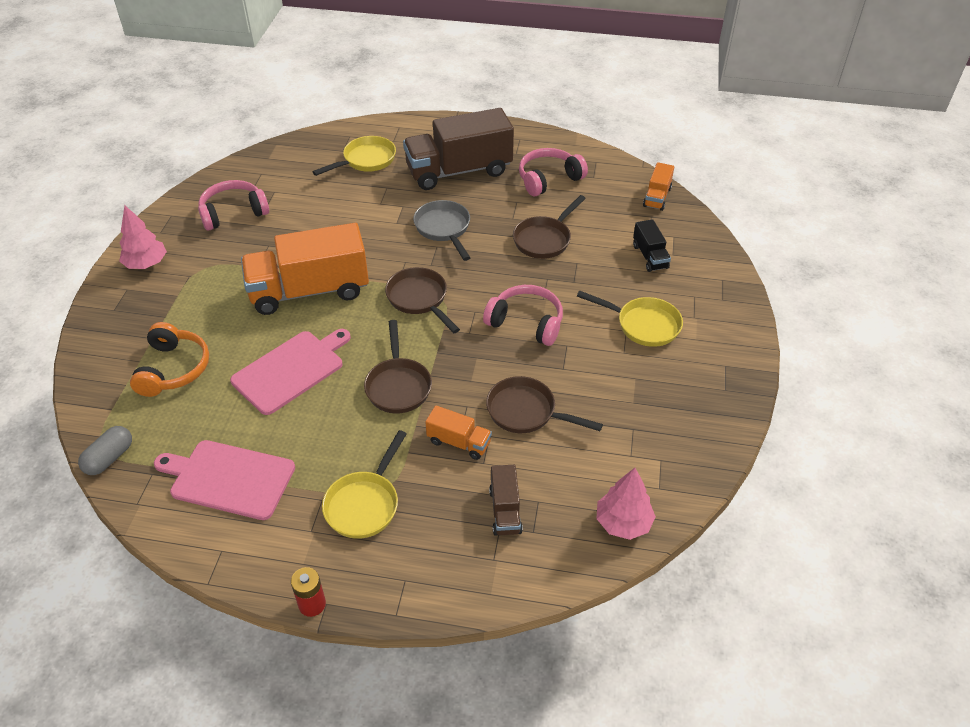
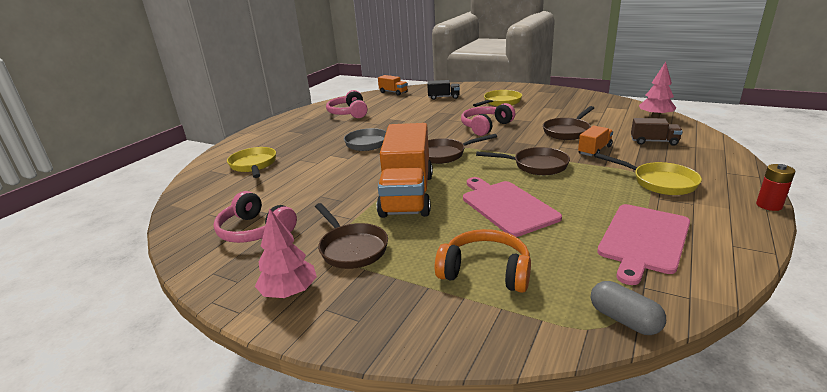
camera: 70 degrees left, 20 degrees down
pink headphones [198,180,269,231] -> pink headphones turned 45 degrees counterclockwise [214,191,297,243]
brown truck [403,108,514,190] -> none
brown pan [513,195,586,259] -> brown pan moved to [315,203,388,269]

